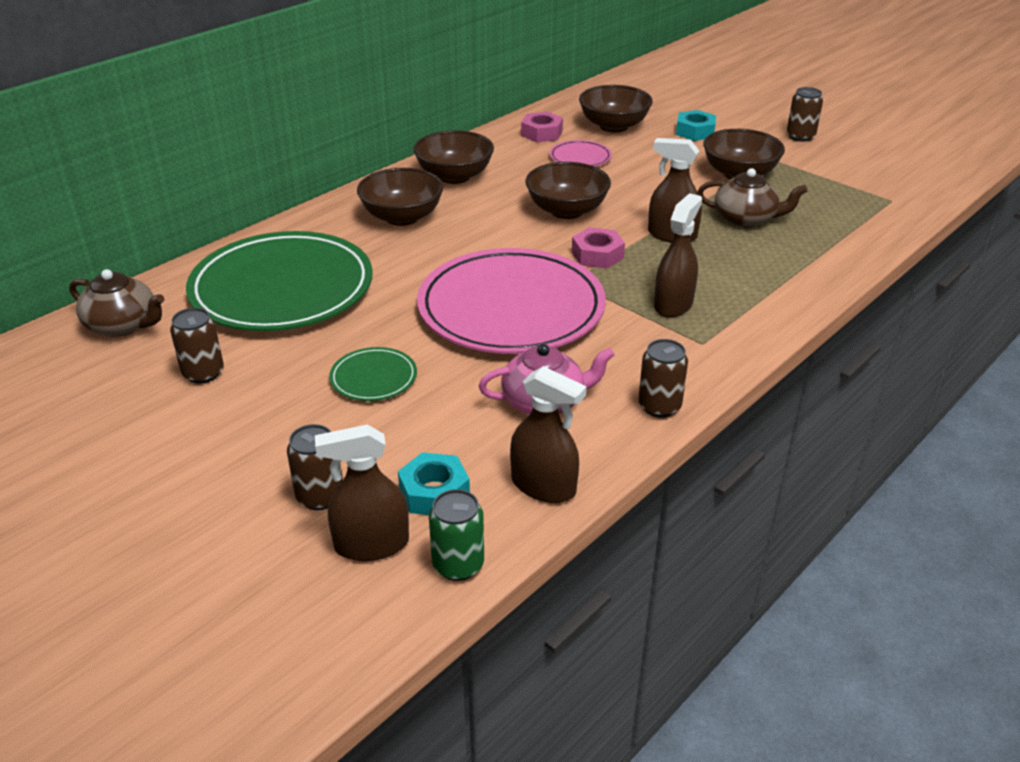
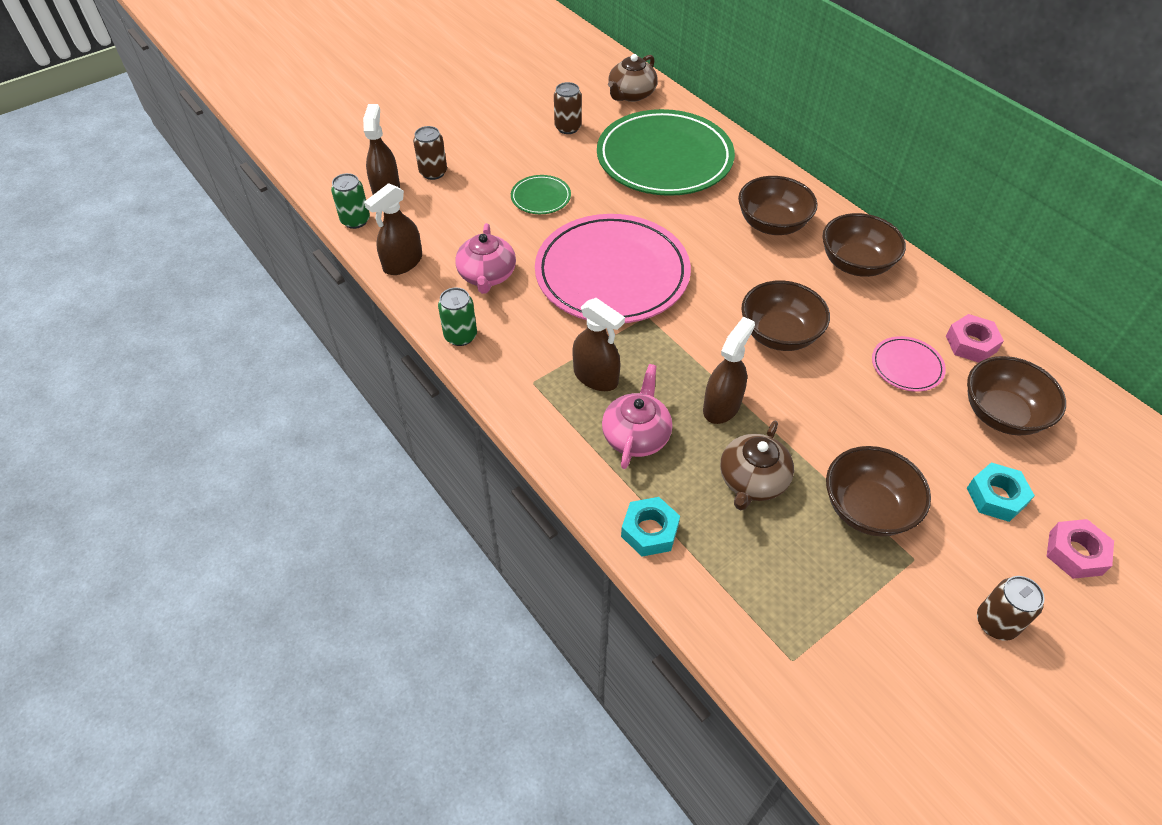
camera: 100 degrees right, 15 degrees up
turquoise nut [398,452,470,515] -> turquoise nut moved to [621,497,680,557]
pink nut [572,227,625,269] -> pink nut moved to [1047,519,1114,579]
brown can [638,339,688,418] -> green can [438,288,477,346]
none -> pink teapot [602,364,672,469]

